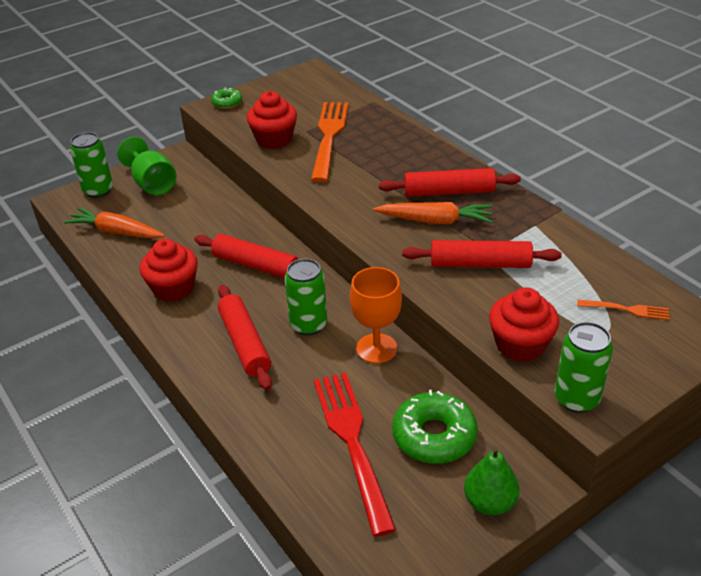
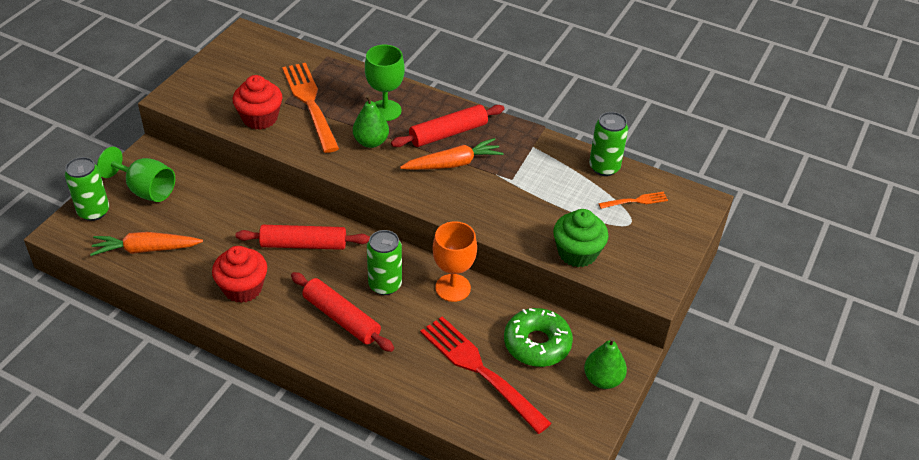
camera: 30 degrees left, 5 degrees up
green donut [211,87,242,109] -> none
red rolling pin [402,240,562,268] -> none
red cupcake [489,287,559,362] -> green cupcake [553,209,609,267]
green can [554,322,613,413] -> green can moved to [589,112,628,176]
none -> green pear [353,94,389,148]
none -> green goblet [365,45,405,121]

